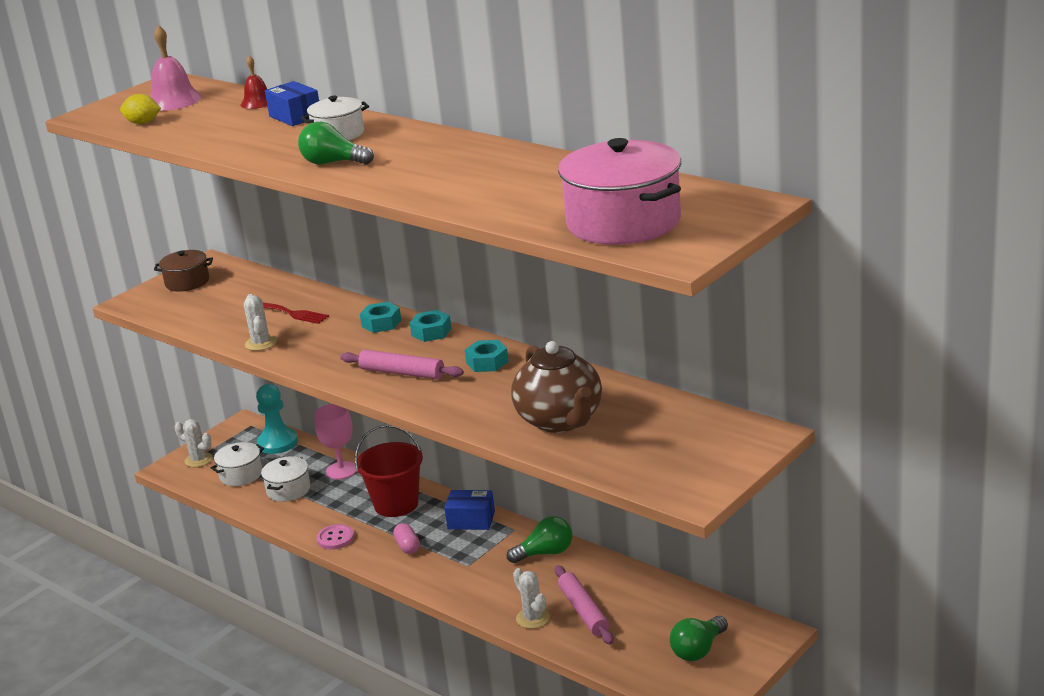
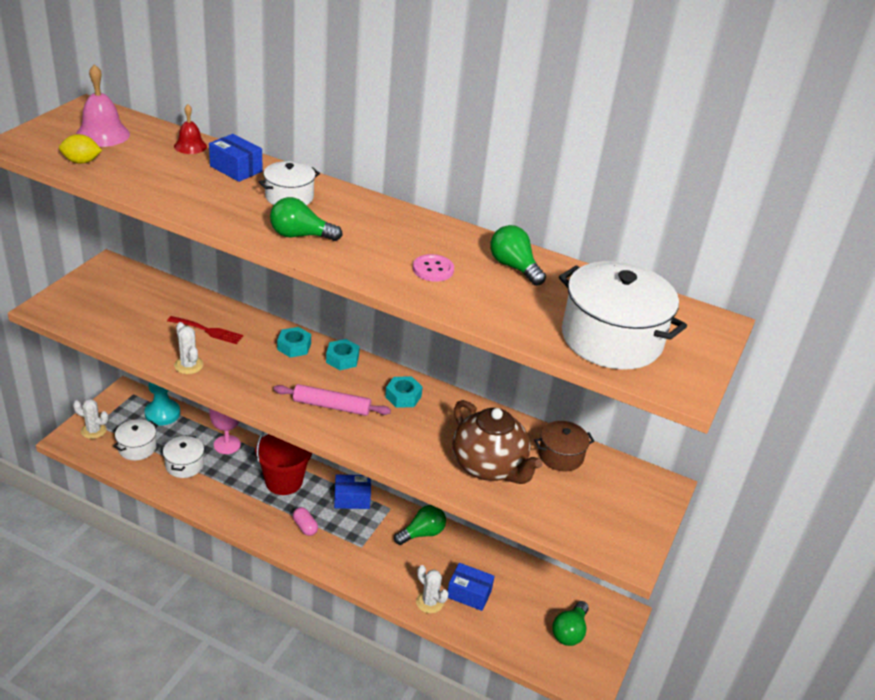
camera: 20 degrees left, 10 degrees up
brown pot [154,250,213,292] -> brown pot moved to [534,421,595,471]
pink button [317,524,354,550] -> pink button moved to [413,254,454,282]
pink rolling pin [555,565,614,645] -> blue box [448,563,495,611]
pink pot [558,138,681,245] -> white pot [559,261,687,369]
none -> green light bulb [490,225,546,286]

